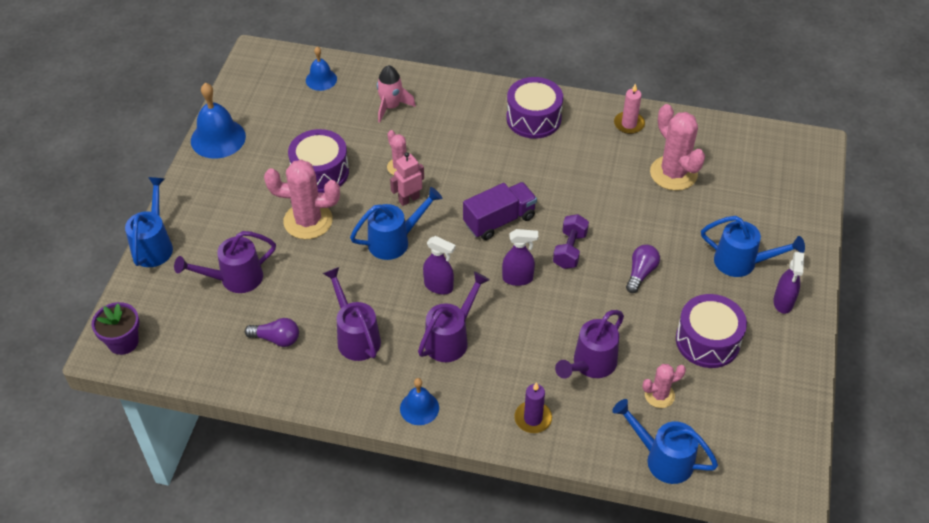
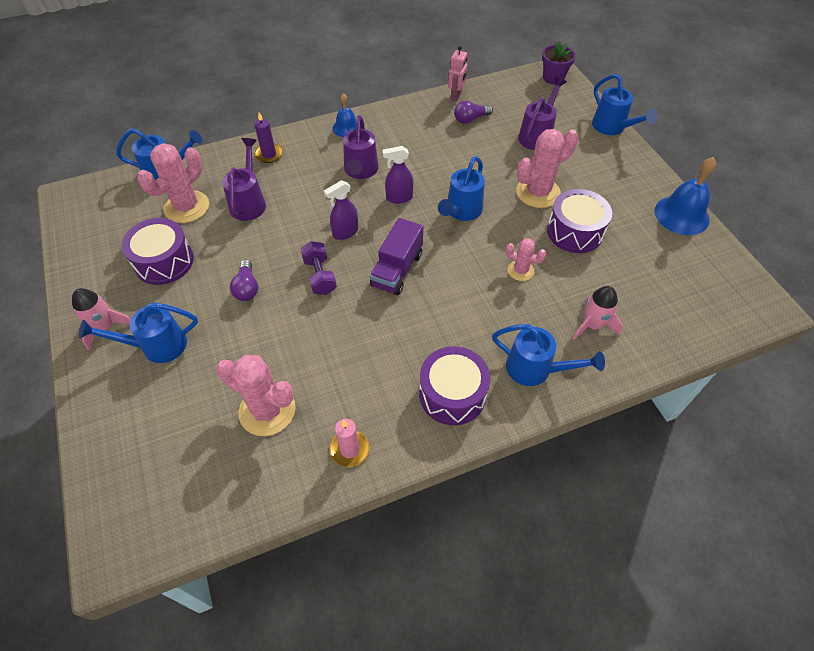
camera: 145 degrees right, 5 degrees up
blue bell [306,47,337,91] -> none
purple watering can [323,267,381,361] -> none
pink robot [390,152,424,206] -> pink robot moved to [448,45,467,101]
pink cactus [642,364,686,408] -> pink cactus [137,143,209,223], size x1.82
purple spray bottle [773,252,804,314] -> pink rocket [72,288,131,350]
none -> blue watering can [492,324,605,386]

